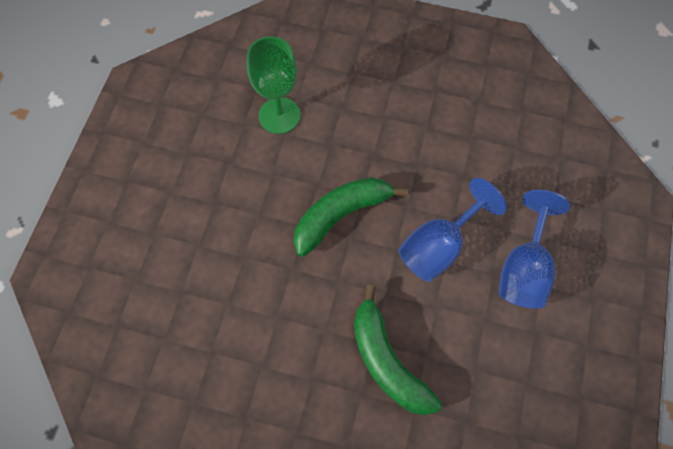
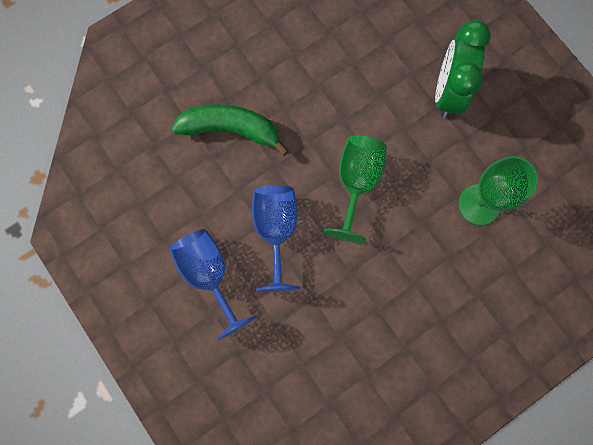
camera: 130 degrees right, 10 degrees up
green banana [294,177,408,257] -> green goblet [324,135,387,243]
none -> green clock [435,20,491,118]

